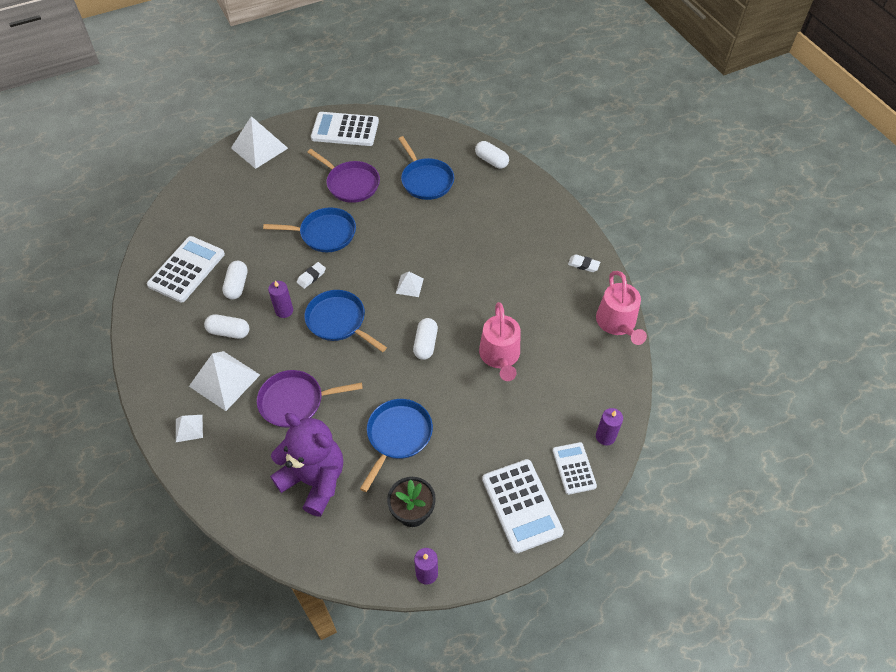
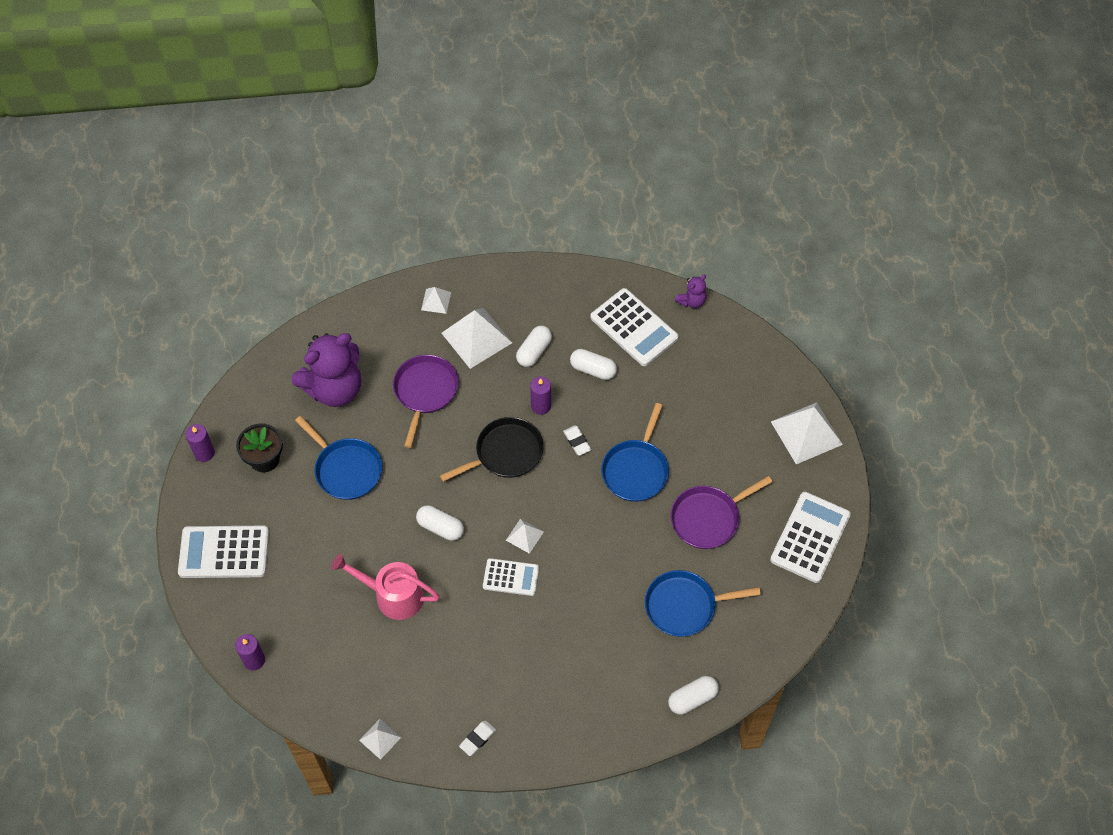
camera: 110 degrees right, 5 degrees up
blue pan [304,290,387,352] -> black pan [440,417,544,482]
white calculator [553,442,597,495] -> white calculator moved to [483,558,539,596]
pink watering can [596,271,647,345] -> white pyramid [359,719,401,760]
none -> purple teddy bear [675,275,706,308]

